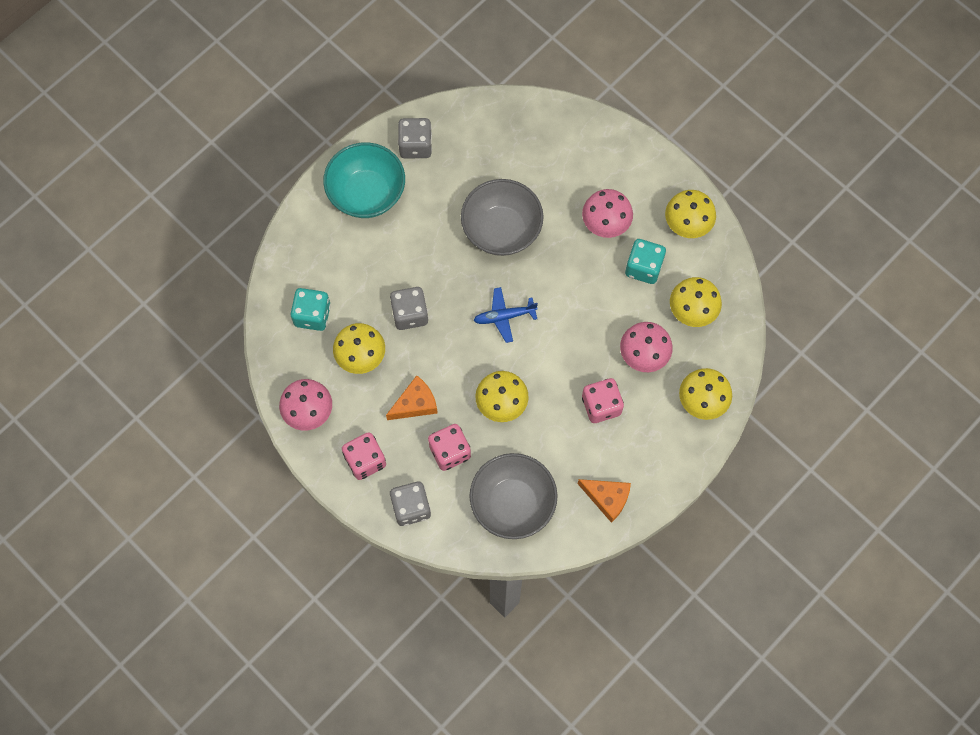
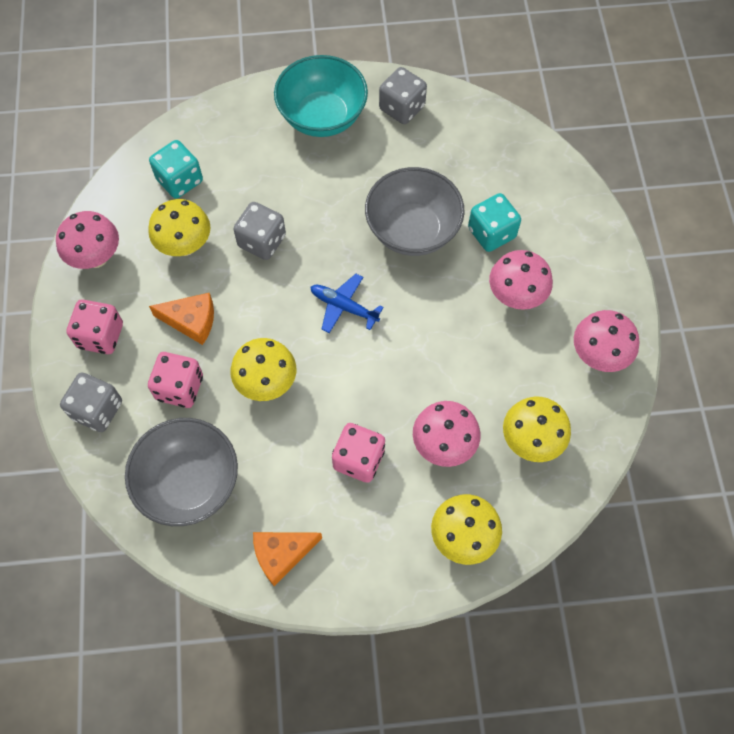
camera: 40 degrees right, 5 degrees down
orange cheese [578,479,631,523] -> orange cheese turned 90 degrees clockwise [253,532,322,586]
turquoise dice [625,239,666,284] -> turquoise dice moved to [468,193,521,252]
yellow mushroom [665,190,716,238] -> pink mushroom [574,310,640,372]

